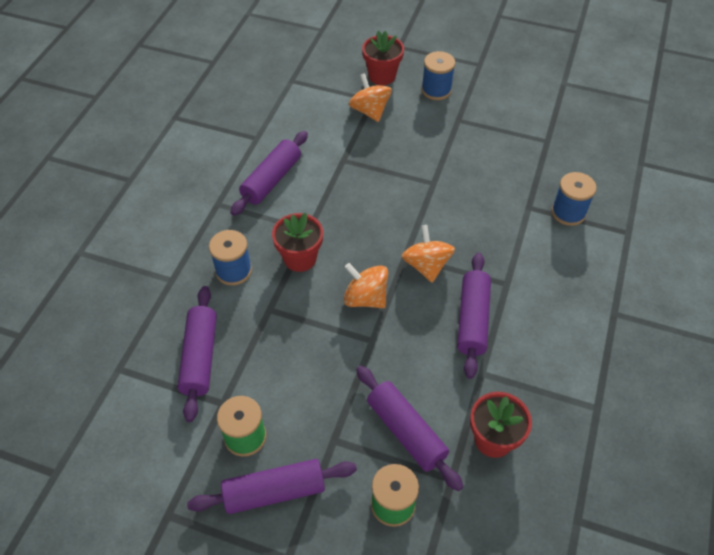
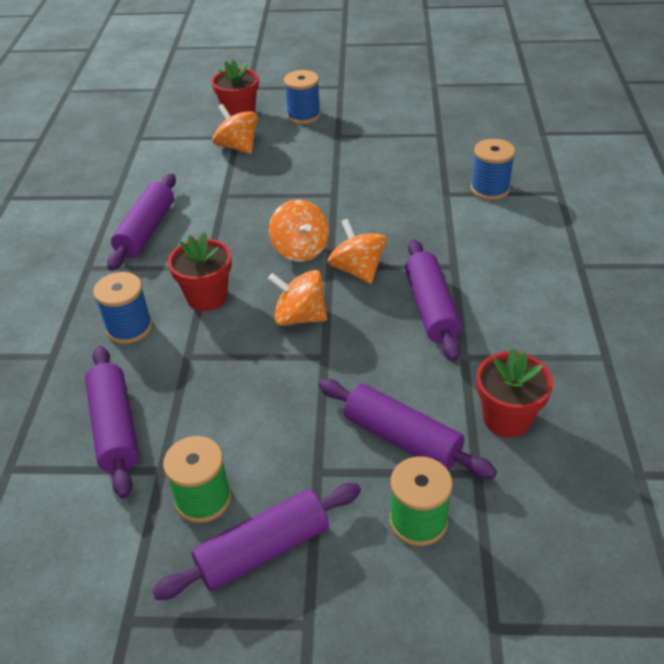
camera: 15 degrees left, 10 degrees down
none -> orange spinning top [269,199,329,262]

